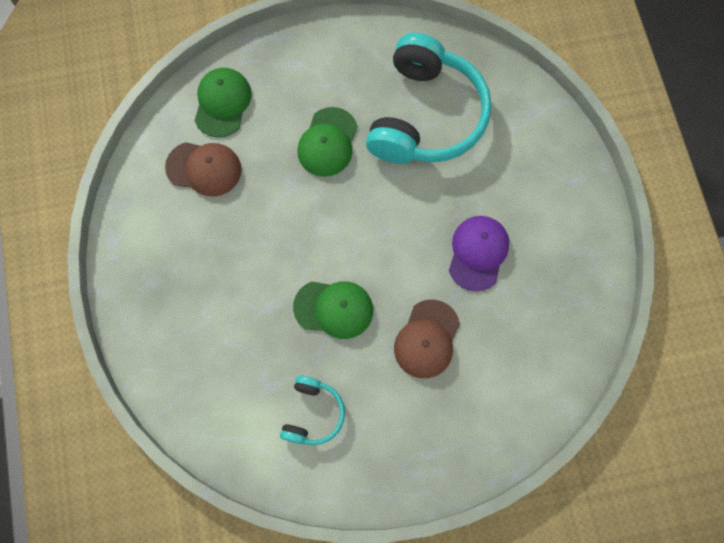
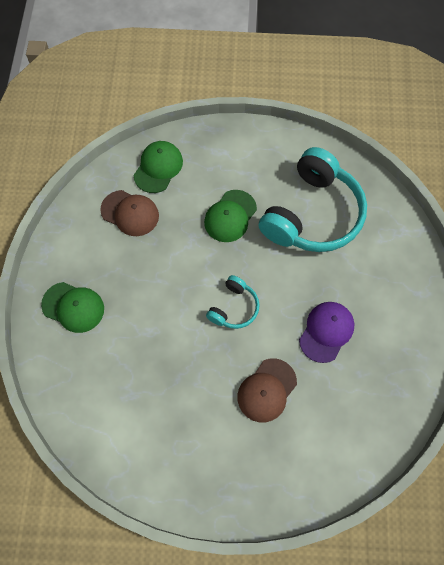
camera: 15 degrees right, 5 degrees down
turquoise headphones [280,376,345,445] -> turquoise headphones moved to [206,275,260,329]
green cap [293,281,373,339] -> green cap moved to [41,282,104,333]

